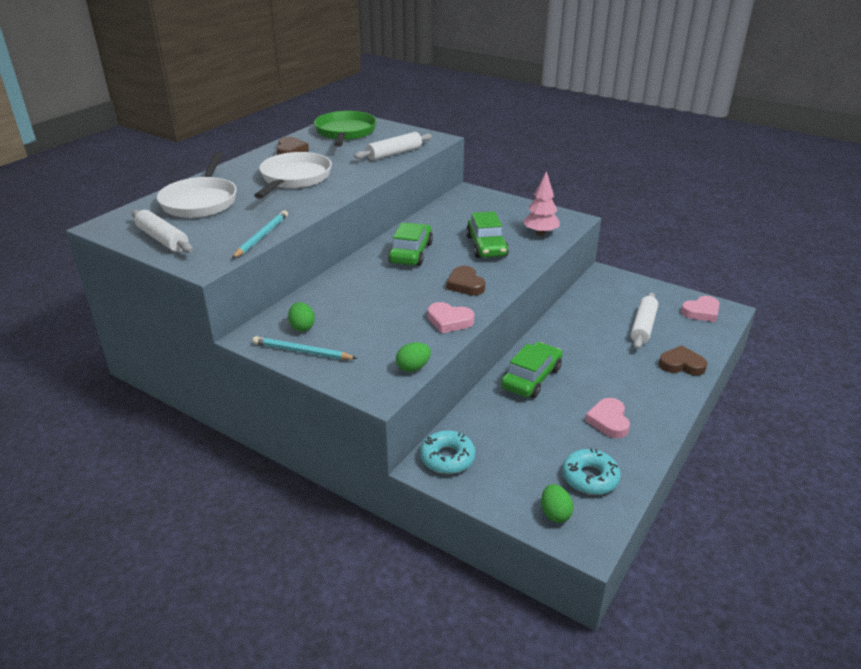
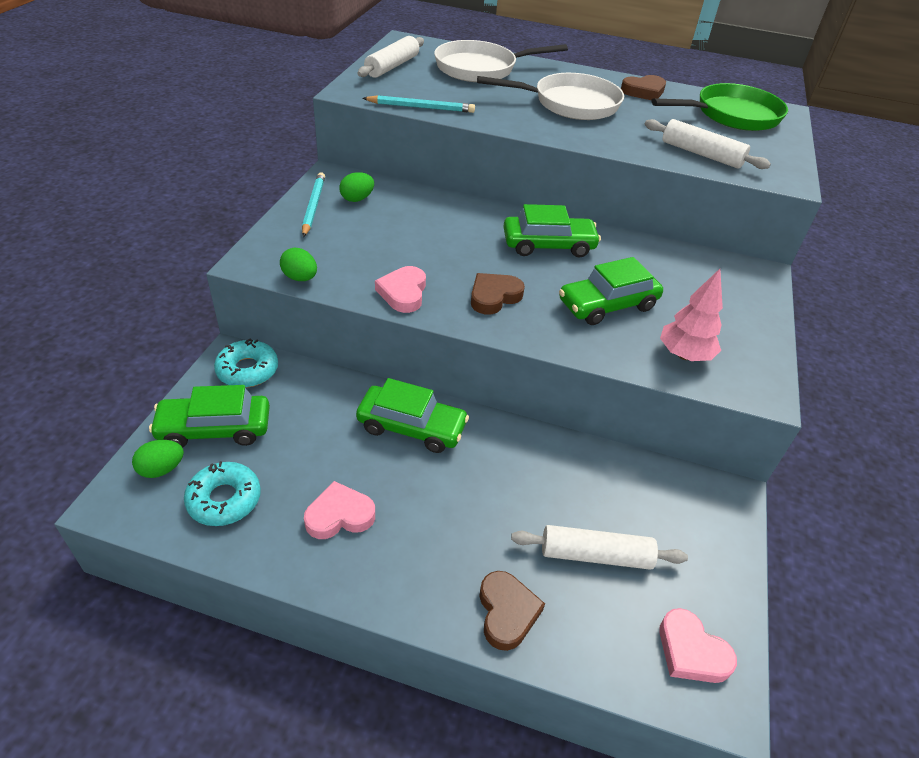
camera: 70 degrees right, 10 degrees up
none -> green car [149,385,270,448]

